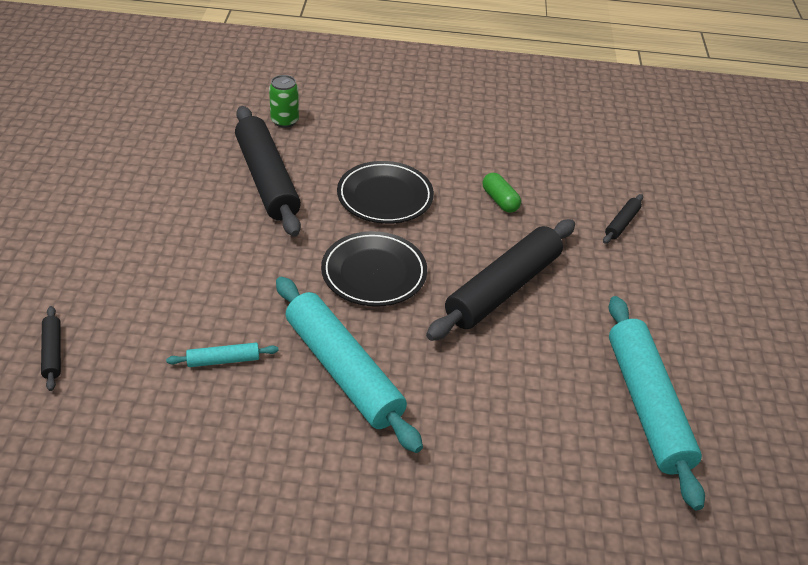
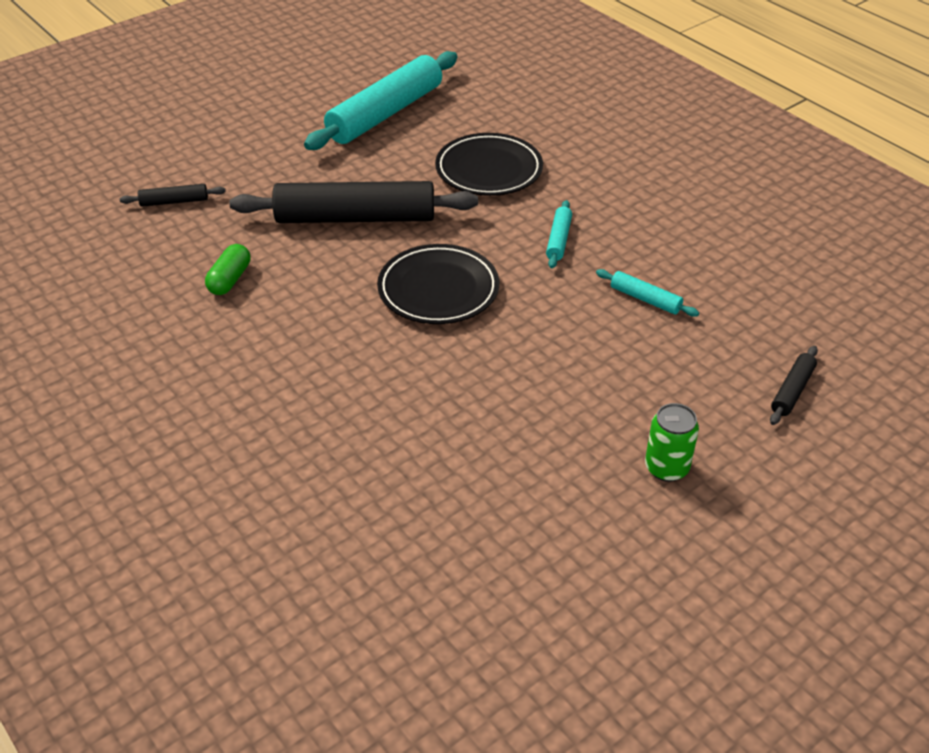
camera: 130 degrees left, 0 degrees up
black rolling pin [235,106,301,237] -> none
green can [269,75,299,128] -> green can moved to [645,403,699,482]
turquoise rolling pin [276,277,423,453] -> turquoise rolling pin [546,200,572,268], size x0.43
black plate [337,161,434,224] -> black plate moved to [435,133,543,196]

